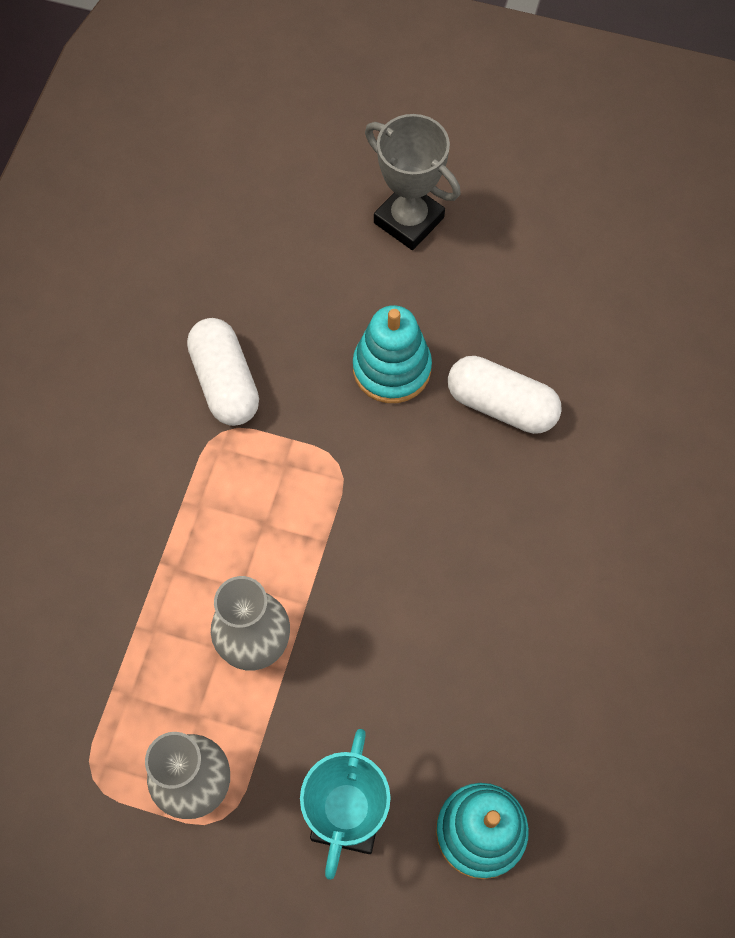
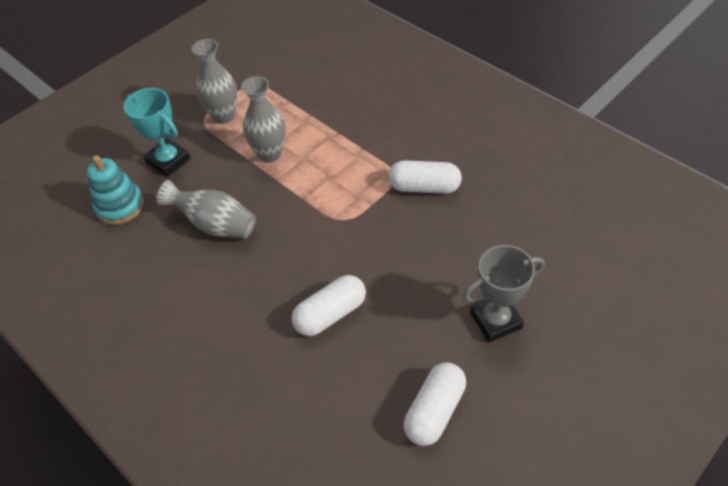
camera: 120 degrees right, 15 degrees down
turquoise stacking toy [353,305,432,403] -> none
none -> grey vase [156,180,256,238]
none -> white capsule [404,362,466,446]

